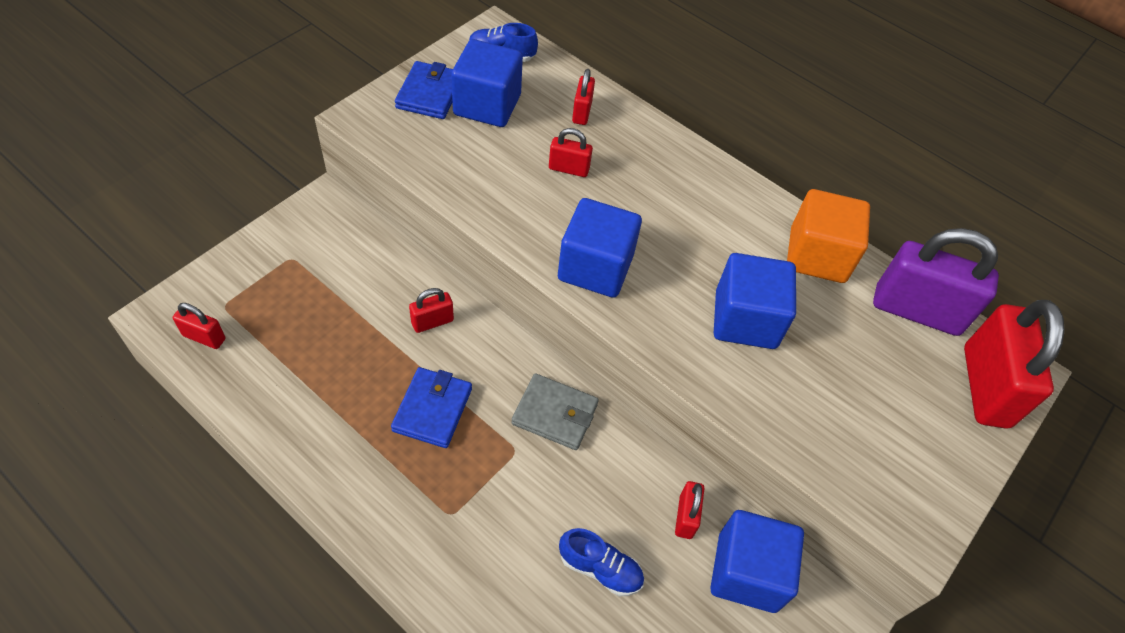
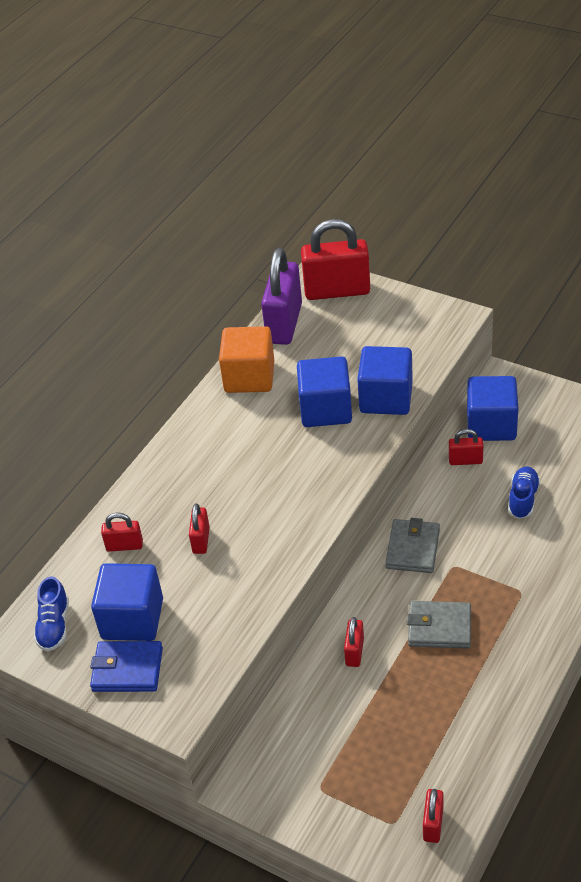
camera: 90 degrees left, 10 degrees down
blue wallet [391,367,472,448] -> grey wallet [407,601,471,648]
red padlock [409,288,454,333] -> red padlock turned 45 degrees clockwise [344,617,364,667]
blue cube [558,198,642,298] -> blue cube moved to [357,346,413,415]

